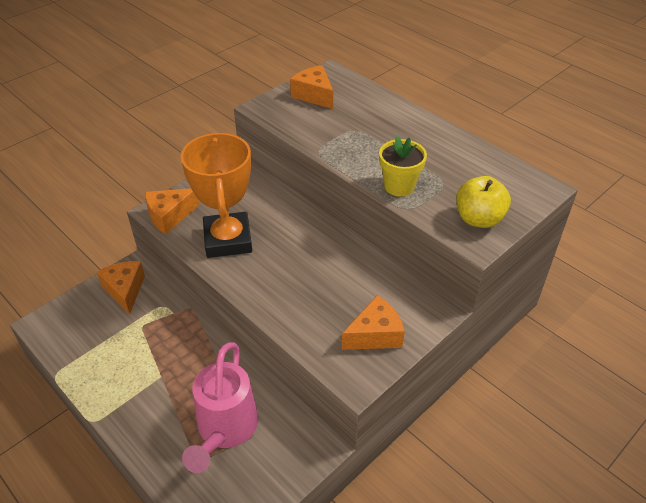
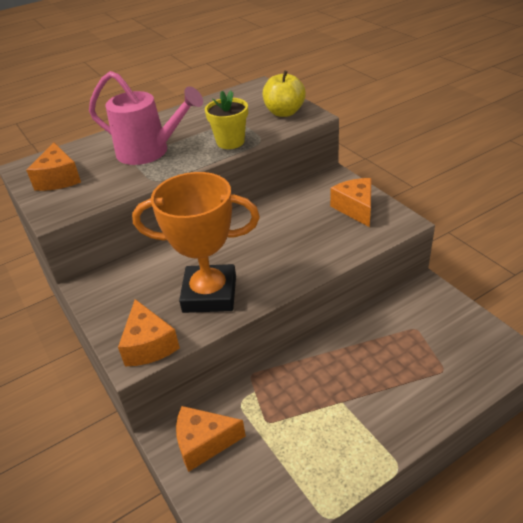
camera: 75 degrees left, 5 degrees down
pink watering can [182,342,258,473] -> pink watering can moved to [89,71,203,165]
orange cheese [290,65,333,109] -> orange cheese turned 75 degrees counterclockwise [26,142,81,191]

